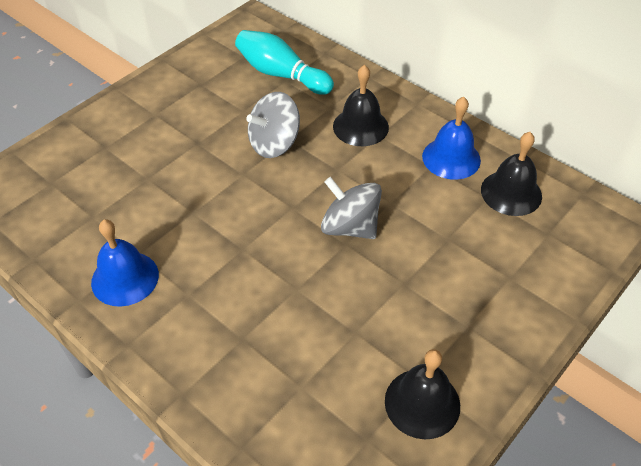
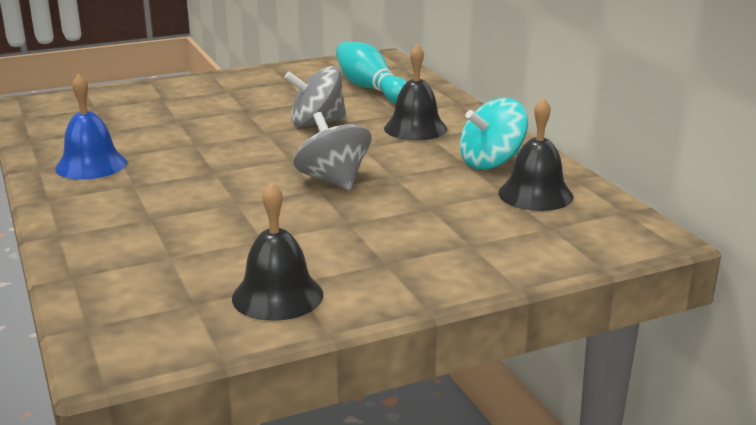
camera: 25 degrees right, 25 degrees down
blue bell [422,96,481,180] -> turquoise spinning top [460,98,528,170]

